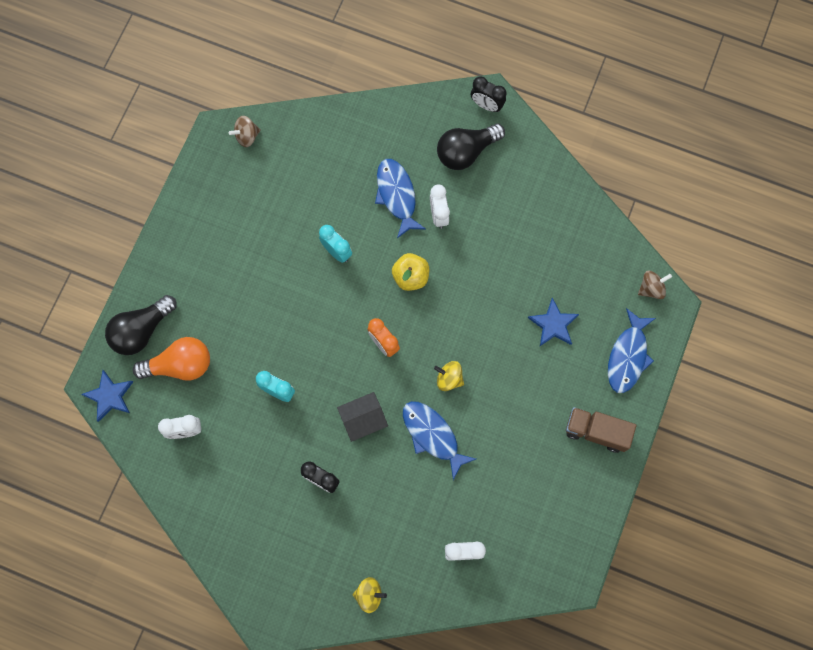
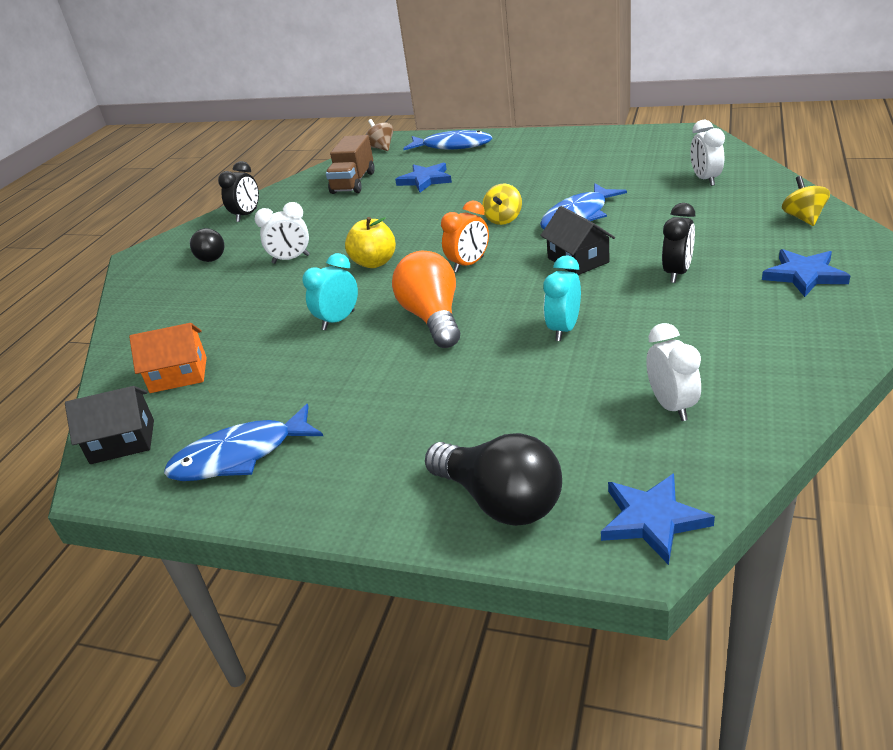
camera: 90 degrees left, 40 degrees down
orange light bulb [133,337,210,380] -> orange light bulb moved to [392,251,460,348]
brown spinning top [229,116,261,147] -> black house [65,386,154,464]
blue fish [375,159,426,238] -> blue fish moved to [164,404,323,481]
black light bulb [437,124,505,170] -> black light bulb [190,228,224,262], size x0.63
black clock [471,76,506,112] -> black clock moved to [218,161,259,222]
brown truck [566,407,636,453] -> brown truck moved to [326,135,375,194]
none -> orange house [129,323,207,393]
none -> blue star [762,249,850,297]

